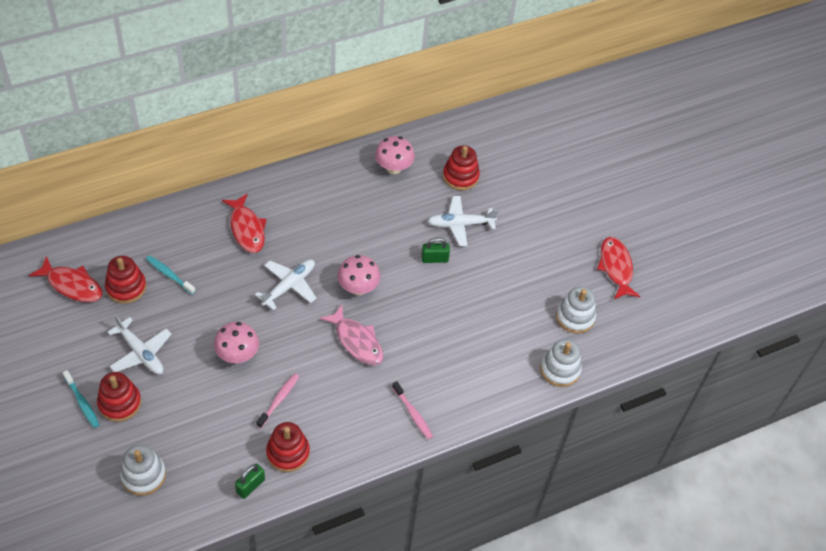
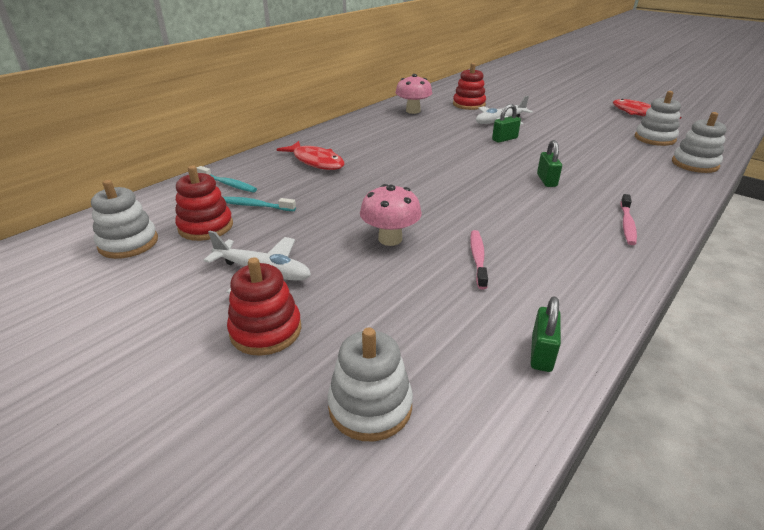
camera: 20 degrees left, 20 degrees down
red fish [29,256,103,302] -> white stacking toy [91,180,158,259]
turquoise toothbrush [63,370,99,428] -> turquoise toothbrush moved to [197,166,257,192]
white plane [255,260,316,310] -> none
red stacking toy [266,422,310,472] -> none
pink fish [320,304,383,365] -> none
pink mushroom [338,255,380,295] -> none
pink toothbrush [392,381,433,440] -> pink toothbrush turned 75 degrees clockwise [620,194,637,245]
none -> green padlock [537,140,562,187]

